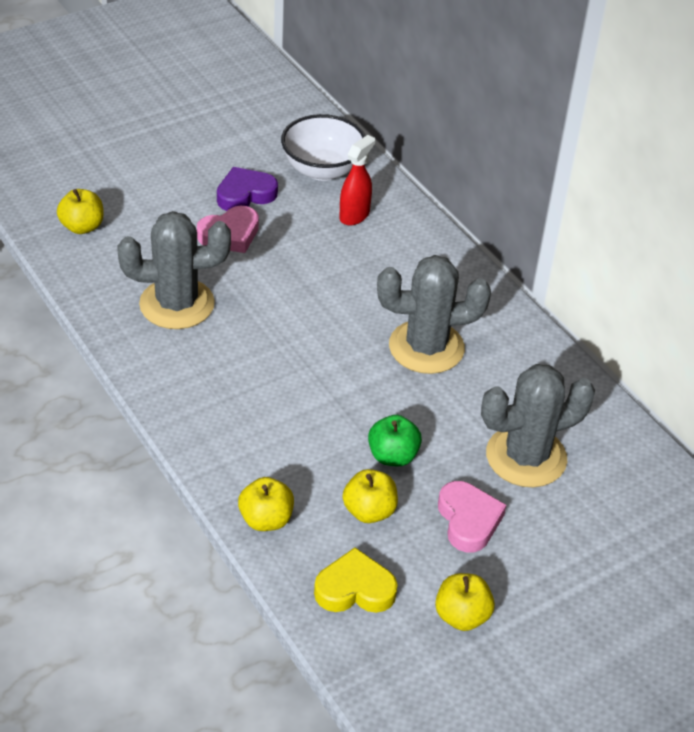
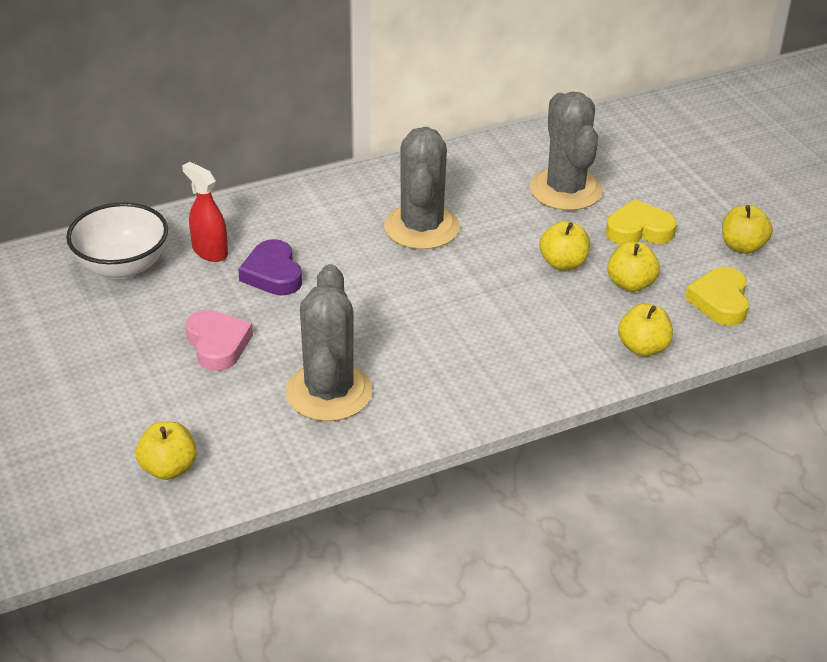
camera: 80 degrees left, 5 degrees down
purple heart [217,167,278,211] -> purple heart moved to [238,239,302,296]
green apple [368,415,422,466] -> yellow apple [539,221,590,270]
pink heart [438,481,506,552] -> yellow heart [606,199,677,245]

